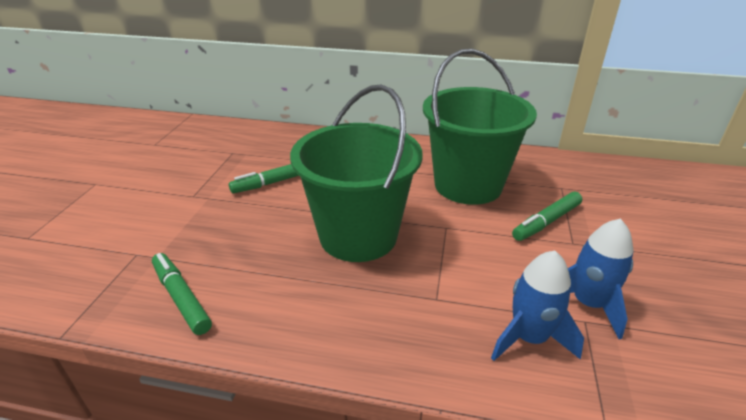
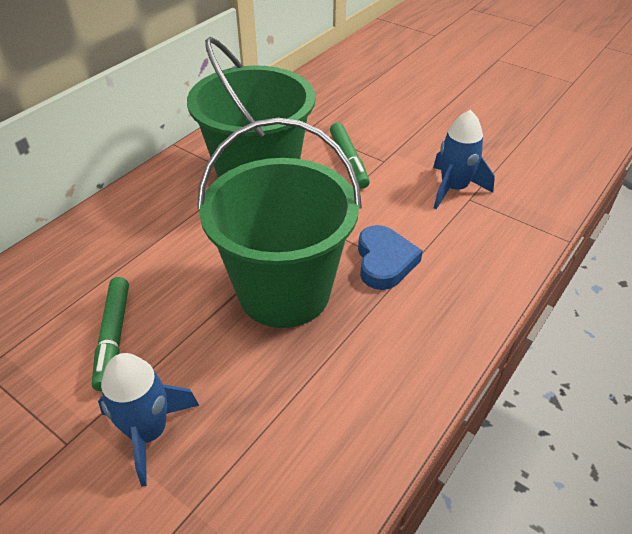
camera: 65 degrees left, 10 degrees up
green marker [152,253,212,335] -> none
blue rocket [491,251,584,361] -> blue rocket moved to [98,353,199,486]
none -> blue heart [358,225,423,290]

